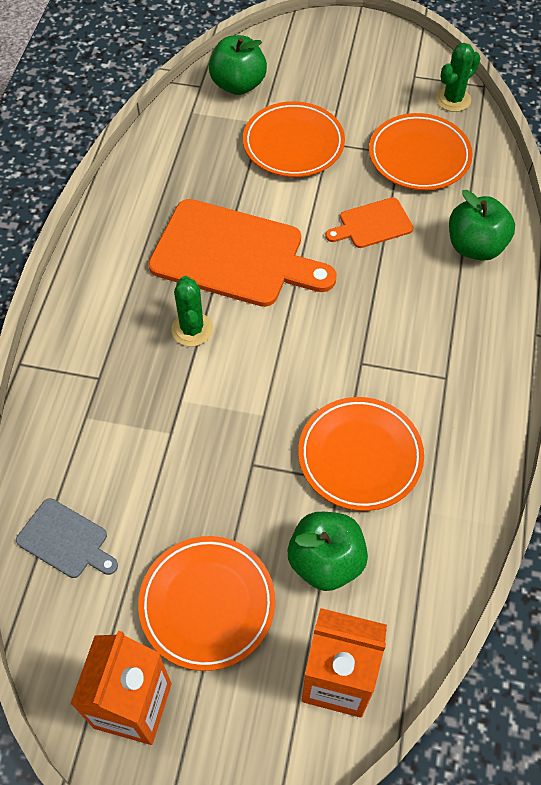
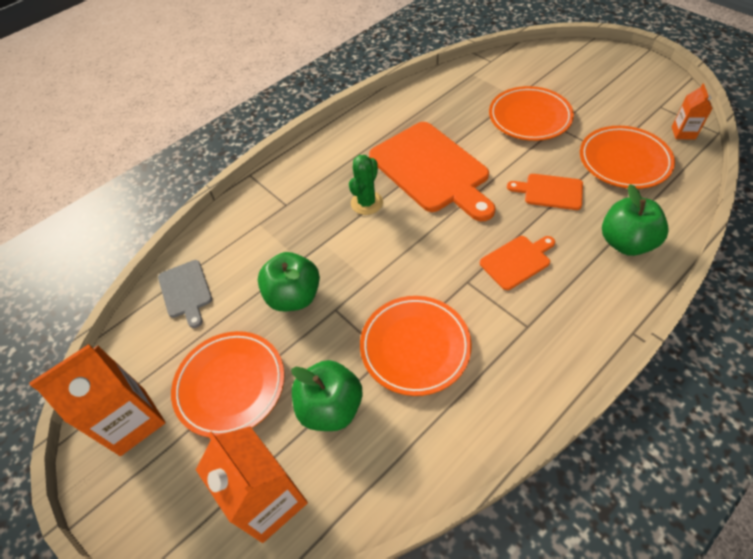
camera: 40 degrees right, 5 degrees down
green apple [209,35,267,95] -> green apple moved to [258,252,320,311]
green cactus [436,43,480,112] -> orange carton [672,84,713,140]
none -> orange cutting board [480,236,555,290]

